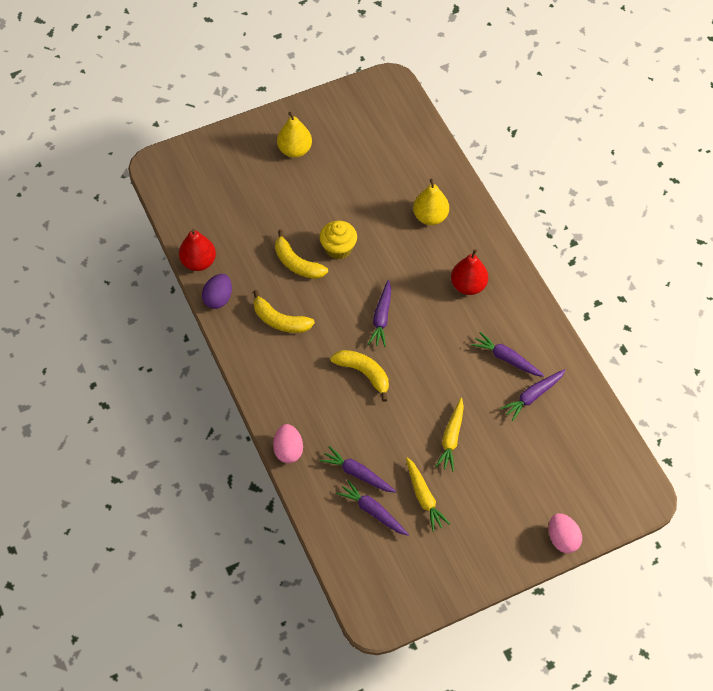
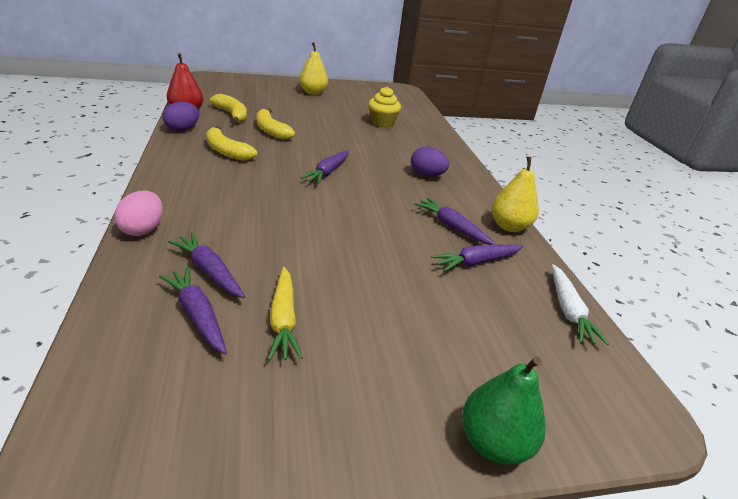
camera: 10 degrees right, 25 degrees down
yellow cupcake [320,221,357,259] -> yellow cupcake moved to [368,87,401,128]
yellow banana [330,350,389,402] -> yellow banana moved to [210,94,247,123]
yellow pear [413,179,449,225] -> yellow pear moved to [492,157,539,232]
yellow carrot [435,398,464,471] -> none
red pear [451,249,488,295] -> purple egg [411,147,449,177]
pink egg [549,513,582,553] -> green pear [462,356,546,464]
none -> white carrot [552,264,609,345]

